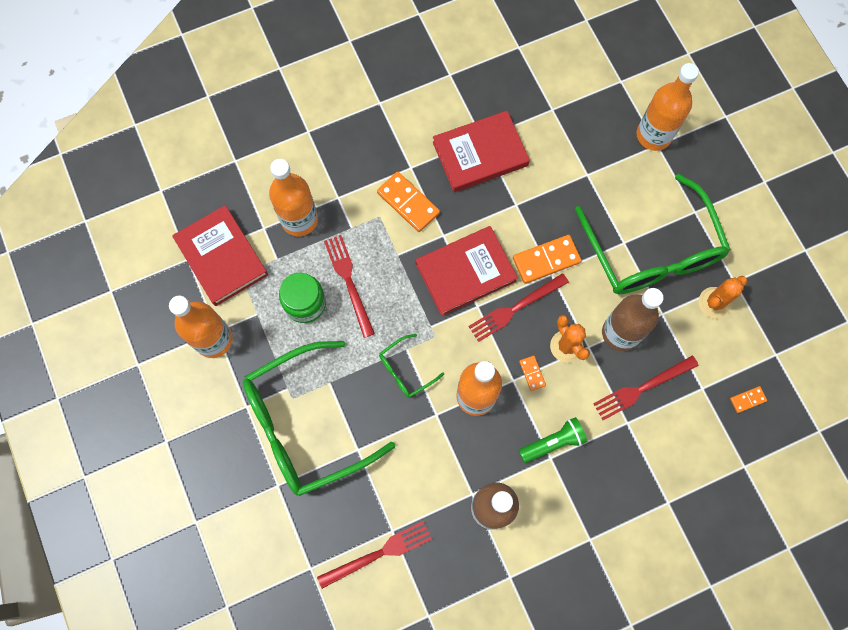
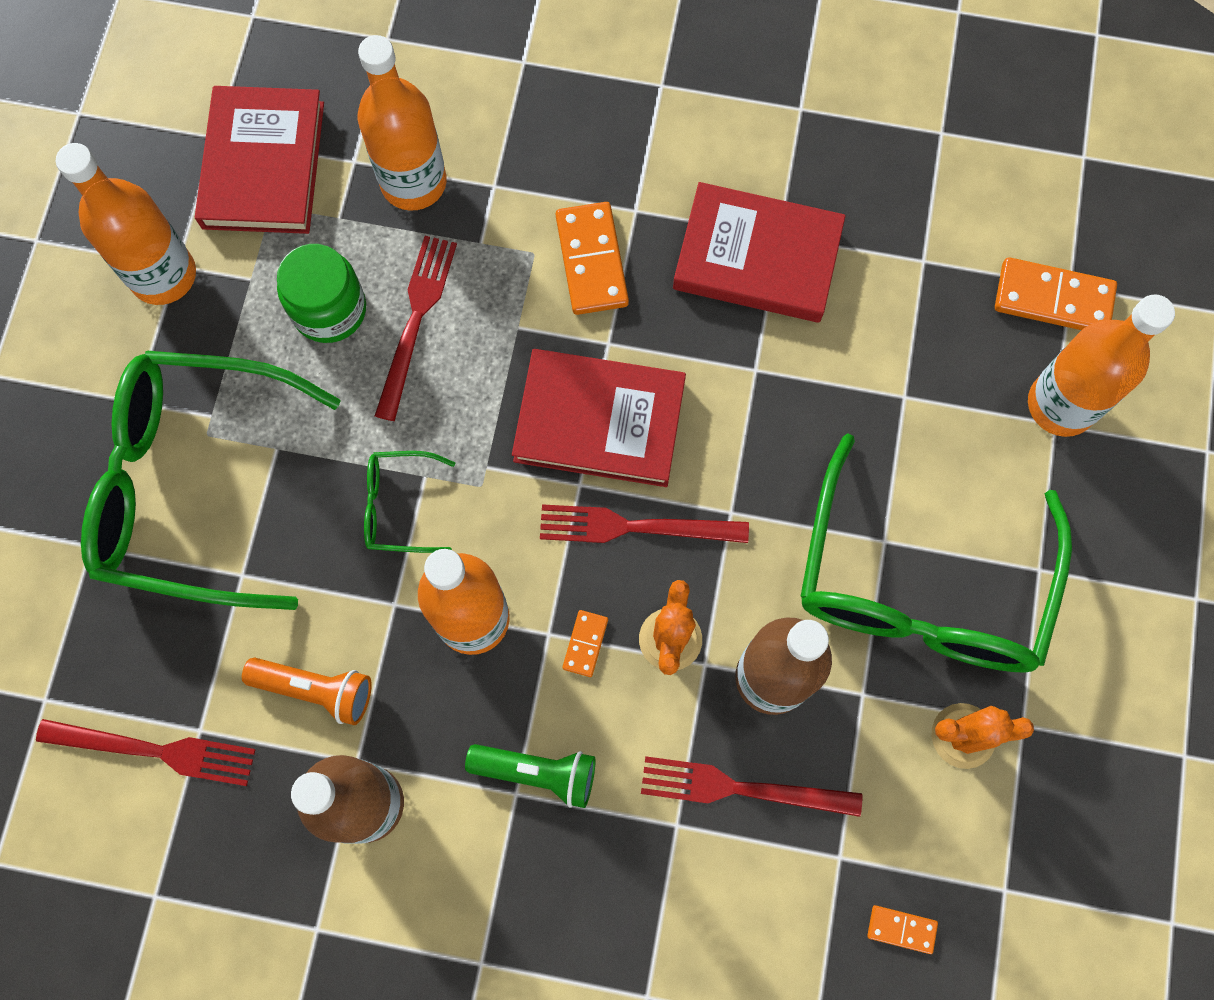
camera: 35 degrees right, 0 degrees up
orange domino [513,235,582,284] -> orange domino moved to [995,257,1117,330]
none -> orange flashlight [242,658,372,725]

